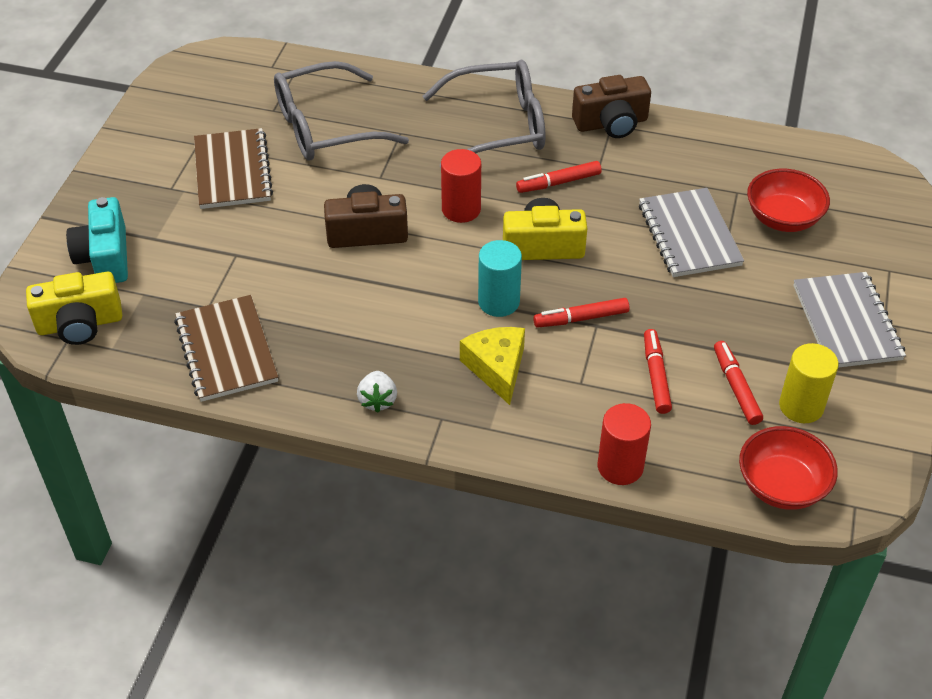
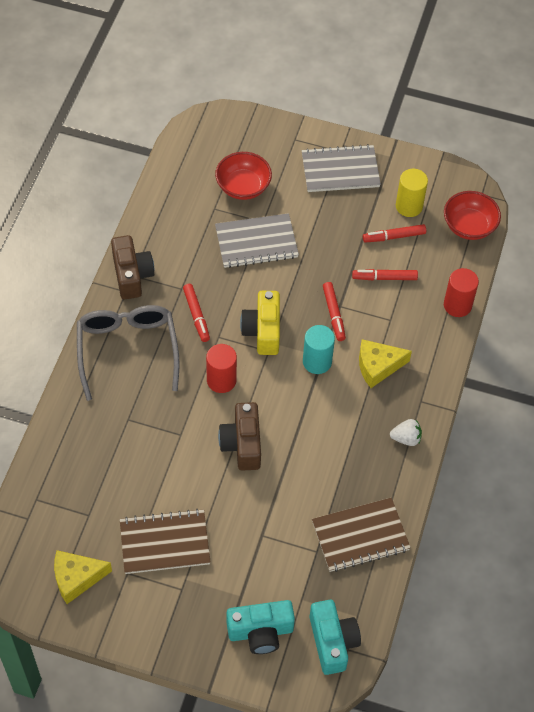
camera: 90 degrees left, 10 degrees up
yellow camera [26,272,122,345] -> turquoise camera [309,600,361,675]
grey glasses [274,61,409,160] -> none
none -> yellow cheese [54,550,112,604]

